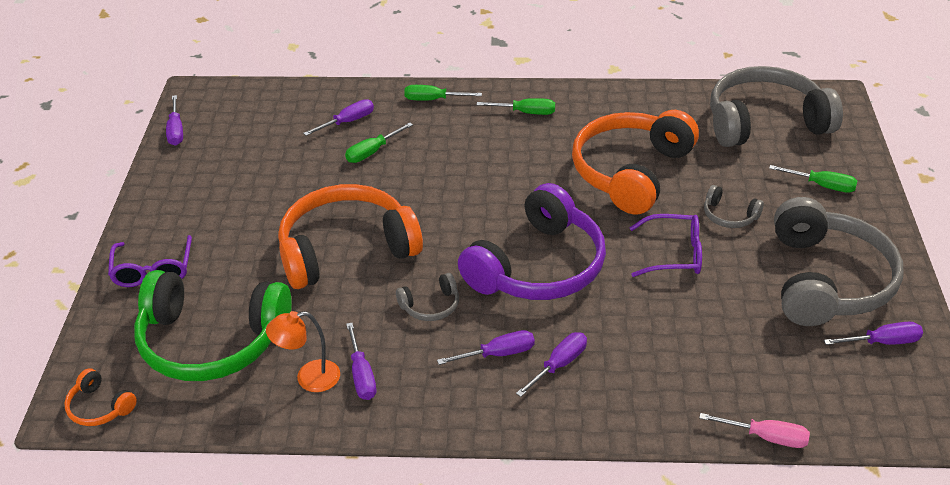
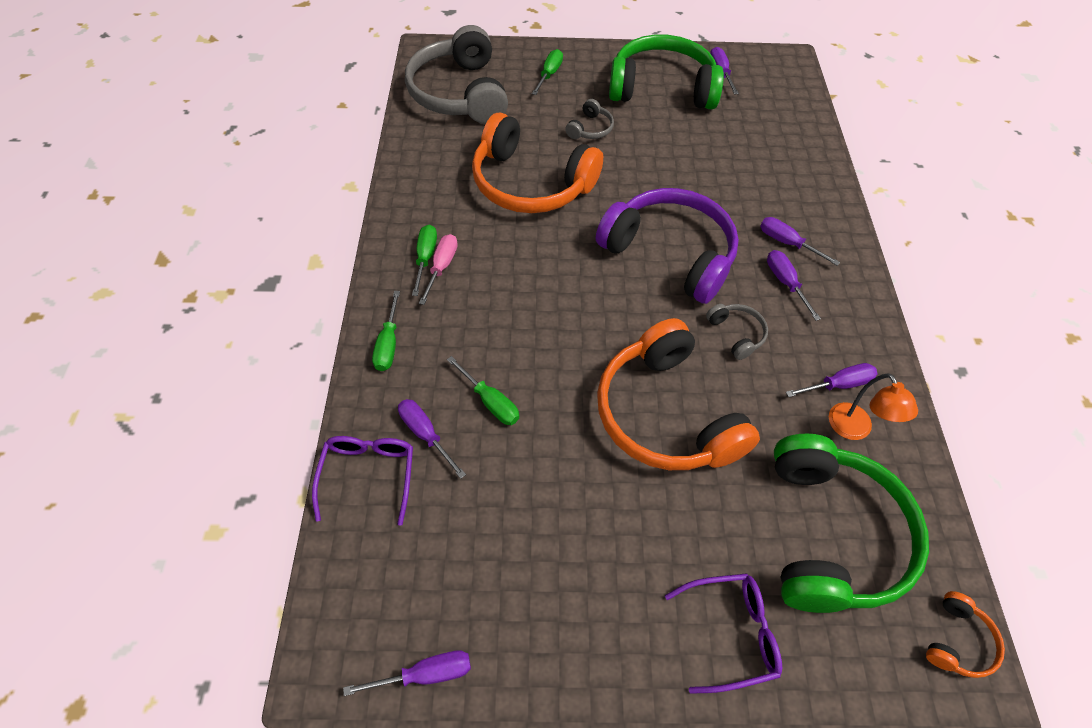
camera: 95 degrees left, 15 degrees up
purple glasses [629,214,702,277] -> purple glasses moved to [312,436,413,526]
pink screwdriver [699,413,810,448] -> pink screwdriver moved to [419,234,458,305]
grey headphones [774,197,903,326] -> green headphones [609,34,724,109]

